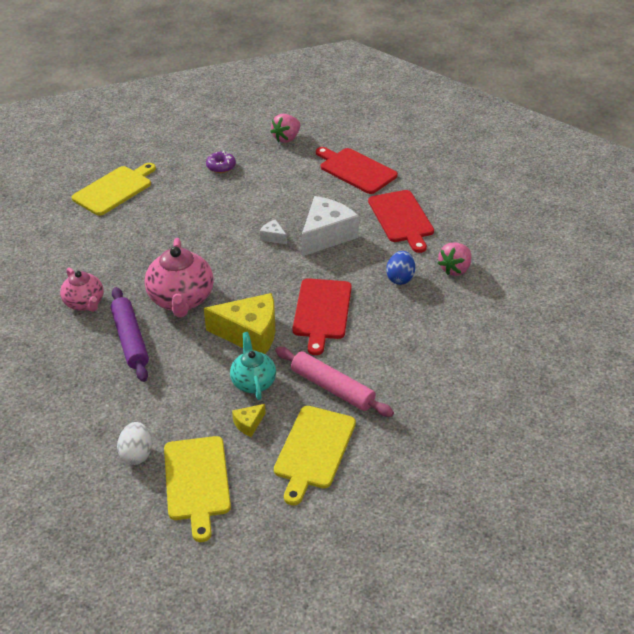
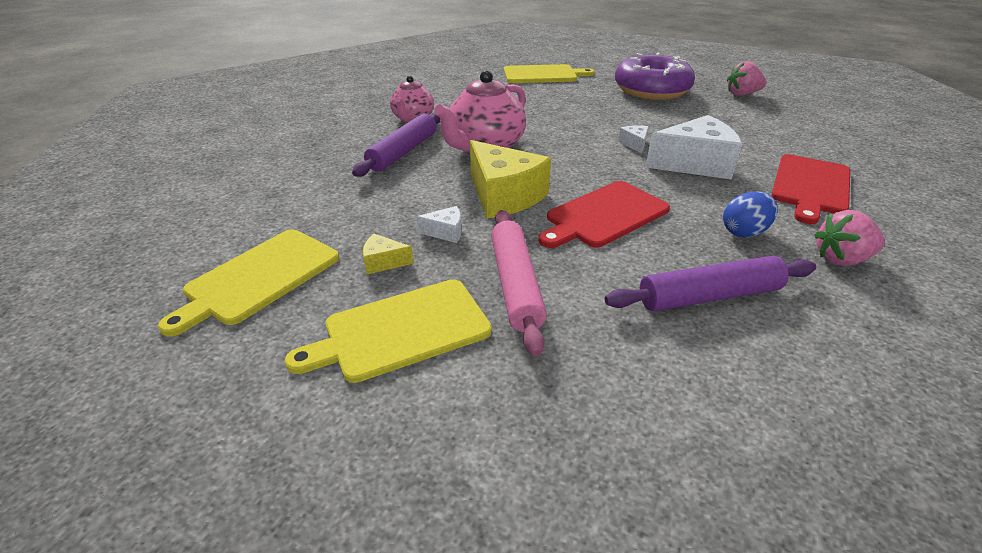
camera: 45 degrees right, 5 degrees down
white egg [117,422,152,465] -> none
purple donut [206,151,236,173] -> purple donut [615,53,695,100], size x2.41
turquoise teapot [230,332,276,400] -> white cheese [416,206,461,243]
red cutting board [316,147,398,194] -> none
none -> purple rolling pin [605,255,816,311]

